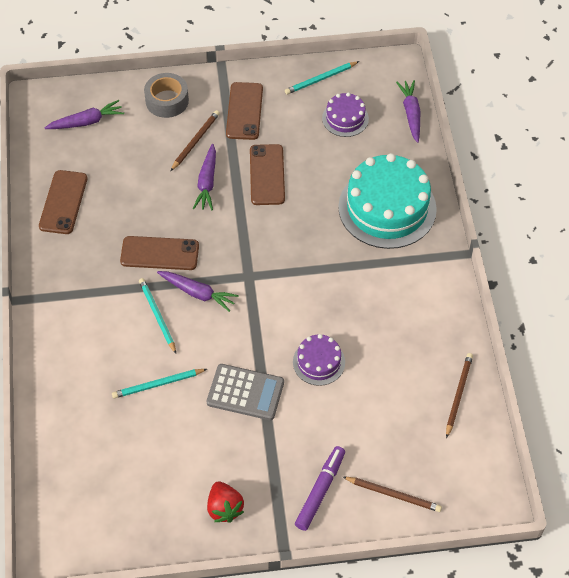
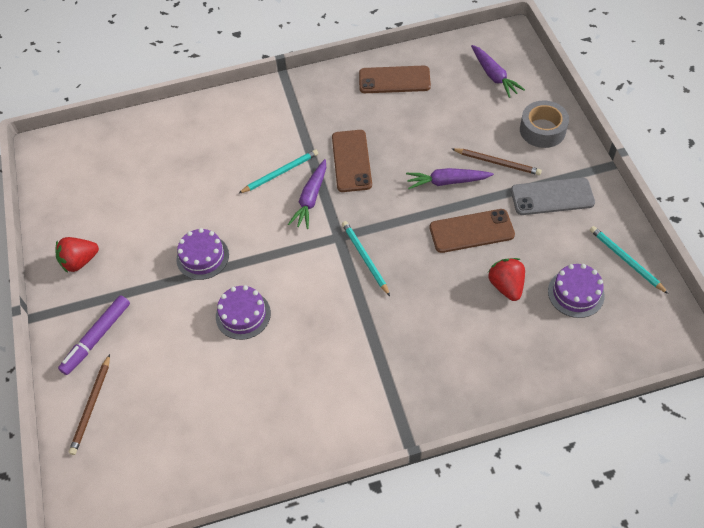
camera: 85 degrees right, 0 degrees up
turquoise pencil [112,369,207,399] -> turquoise pencil moved to [342,221,390,296]
grey calculator [207,364,284,420] -> purple cake [176,228,229,280]
brown phone [226,82,263,140] -> grey phone [511,177,595,215]
purple marker [295,446,345,531] -> purple marker turned 105 degrees clockwise [58,295,130,375]
turquoise cake [338,153,437,249] -> none
purple carrot [396,80,420,143] -> none
brown pencil [446,353,473,438] -> none
none -> red strawberry [488,258,525,301]

